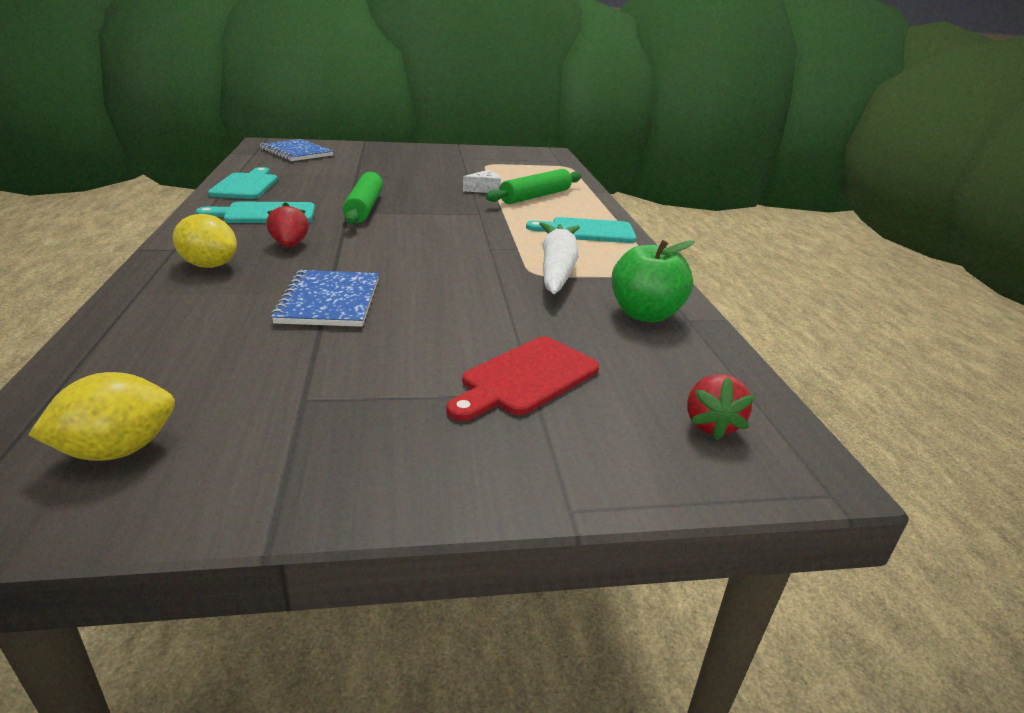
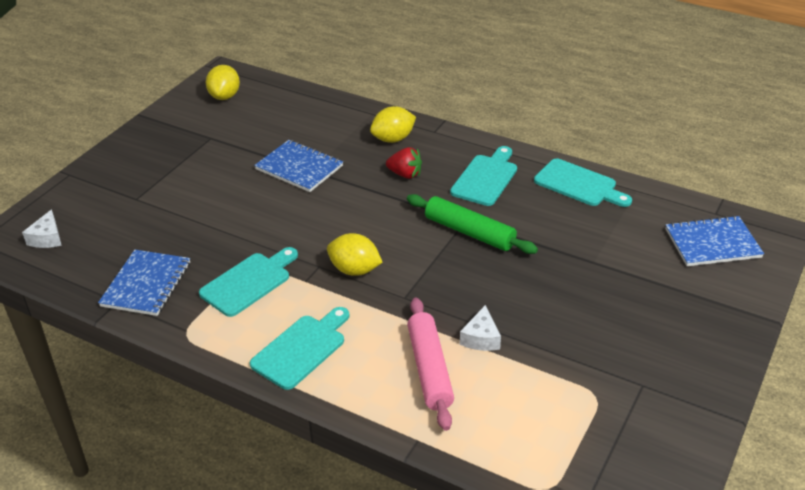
camera: 130 degrees right, 10 degrees up
red cutting board [446,337,599,421] -> none
green rolling pin [486,169,581,204] -> pink rolling pin [407,297,454,431]
white carrot [540,222,580,294] -> turquoise cutting board [199,247,298,317]
green apple [611,240,695,322] -> blue notebook [98,250,190,316]
red strawberry [687,374,755,441] -> white cheese [22,209,62,248]
none -> yellow lemon [327,233,383,276]

